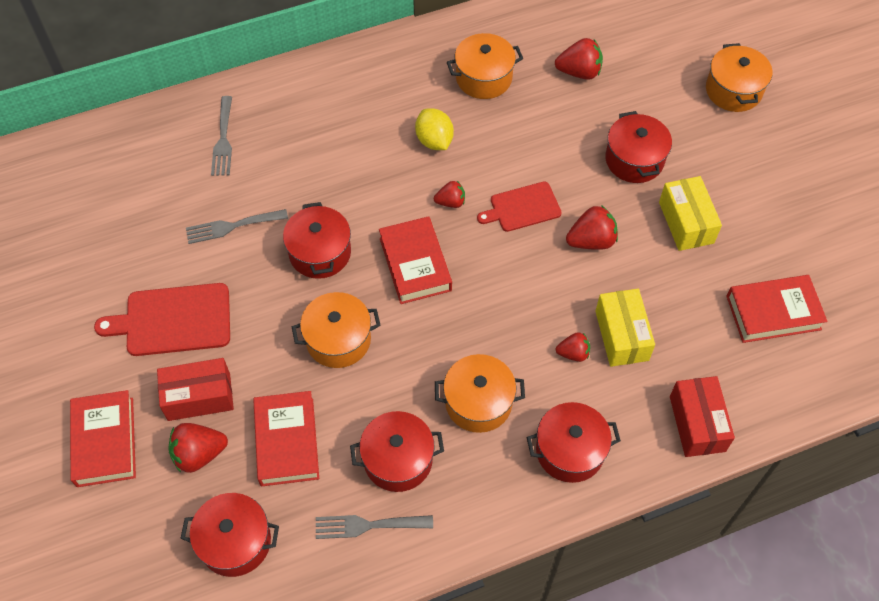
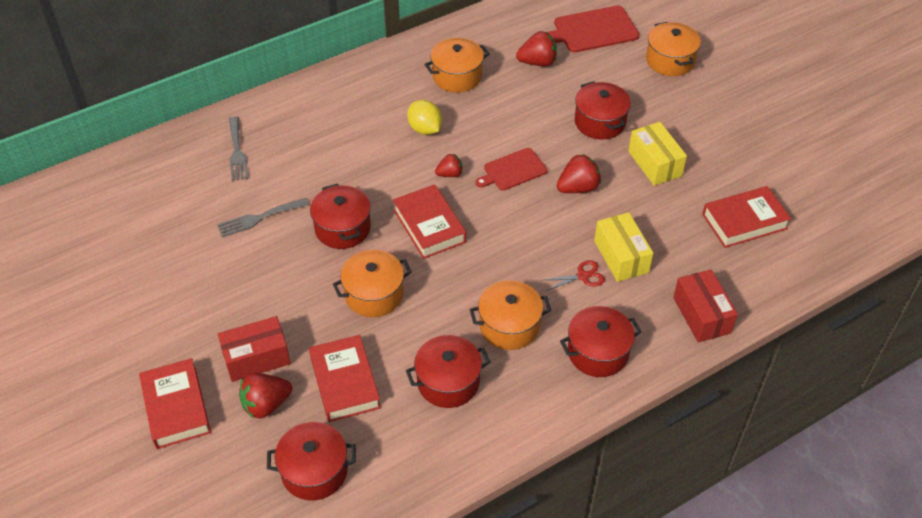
camera: 10 degrees left, 10 degrees down
red cutting board [94,283,230,356] -> red cutting board moved to [548,6,639,53]
grey fork [316,515,433,539] -> none
red strawberry [556,332,590,362] -> red scissors [544,260,605,291]

